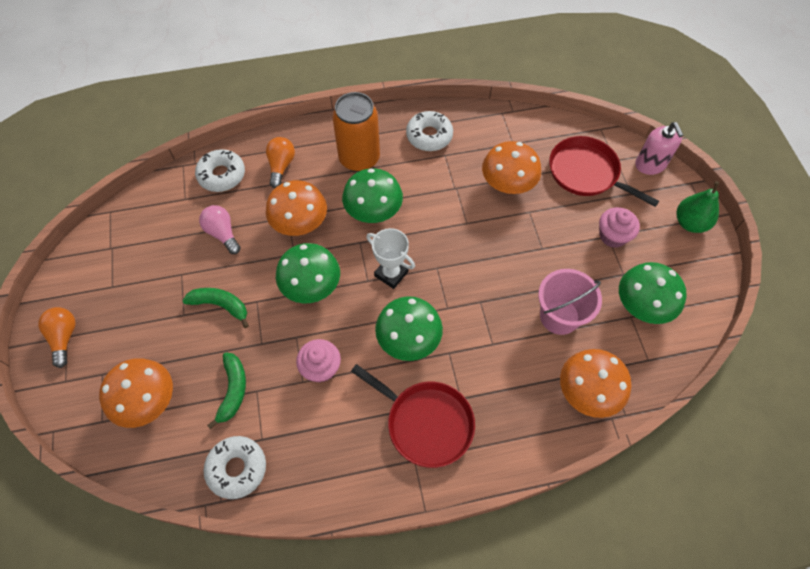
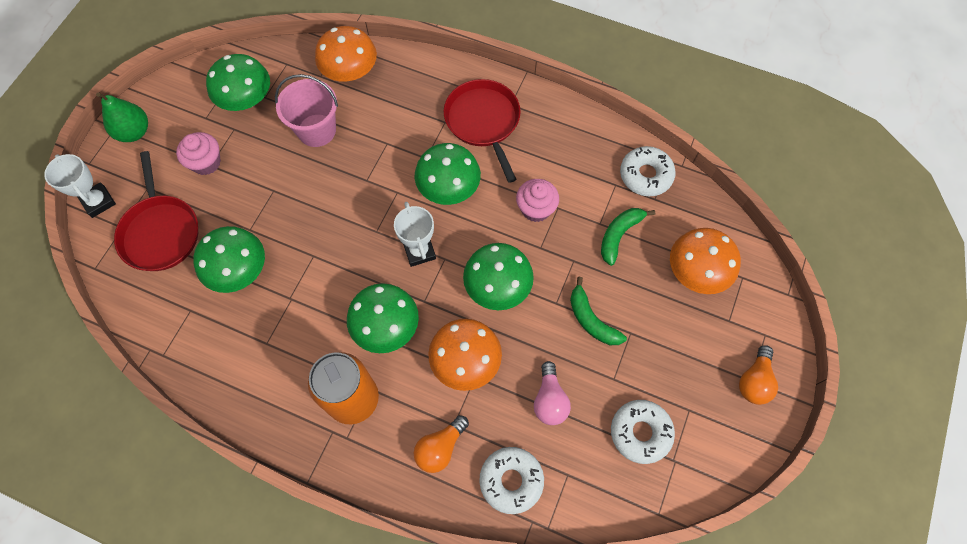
camera: 145 degrees left, 5 degrees up
white donut [406,111,453,151] -> white donut moved to [611,400,675,464]
orange mushroom [482,141,541,194] -> green mushroom [193,226,265,293]
pink soap dispenser [635,122,684,175] -> white trophy [44,154,116,218]

